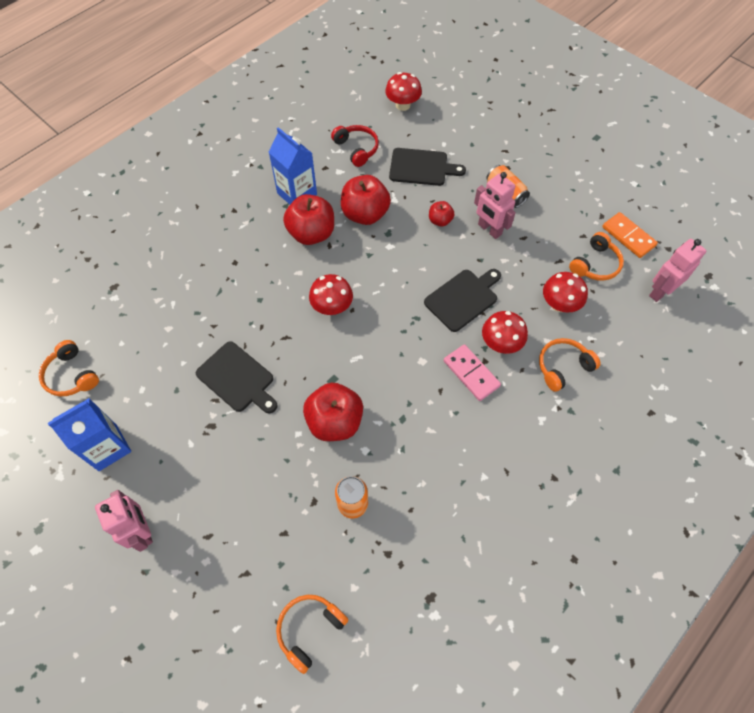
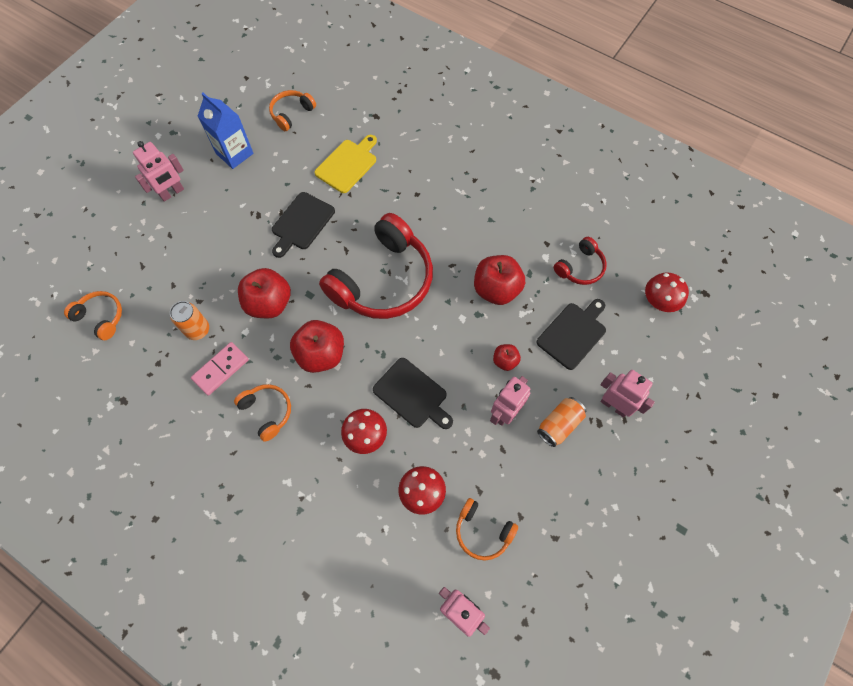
camera: 80 degrees right, 5 degrees up
blue carton [269,127,317,205] -> none
red apple [283,194,334,245] -> red apple moved to [290,320,344,373]
red mushroom [309,274,353,315] -> red headphones [319,213,433,319]
black cutting board [389,148,466,186] -> black cutting board turned 135 degrees counterclockwise [537,299,606,370]
pink domino [444,344,501,401] -> pink domino moved to [191,342,249,396]
orange headphones [539,338,601,392] -> orange headphones moved to [234,384,291,442]
orange domino [602,212,658,258] -> none
none -> yellow cutting board [314,135,377,193]
none -> pink robot [600,370,655,418]

